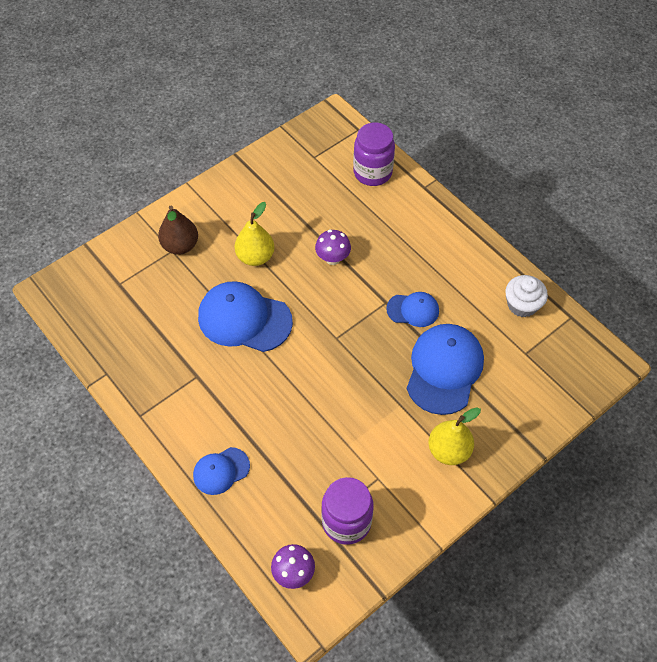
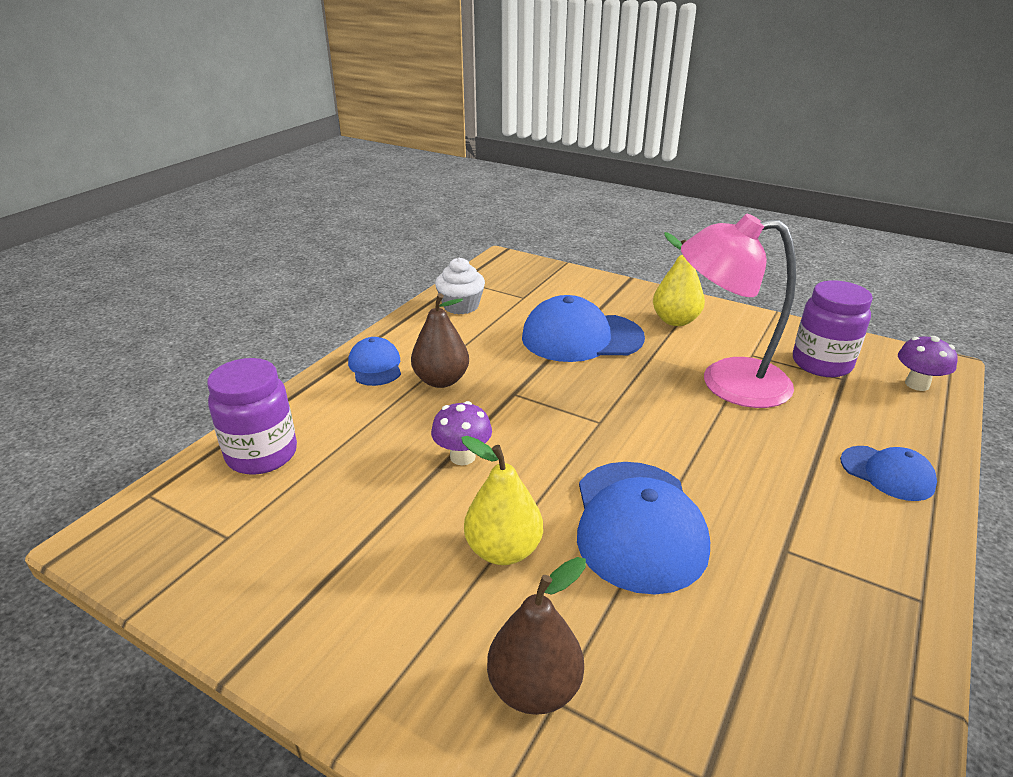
camera: 110 degrees left, 25 degrees down
blue cap [386,292,439,327] -> blue cap moved to [348,337,401,386]
none -> brown pear [411,293,469,388]
none -> pink lamp [681,214,796,408]

